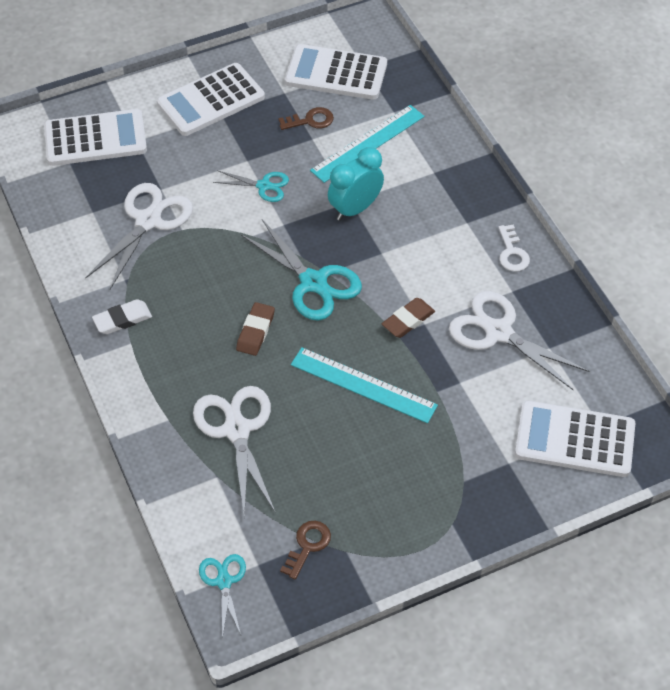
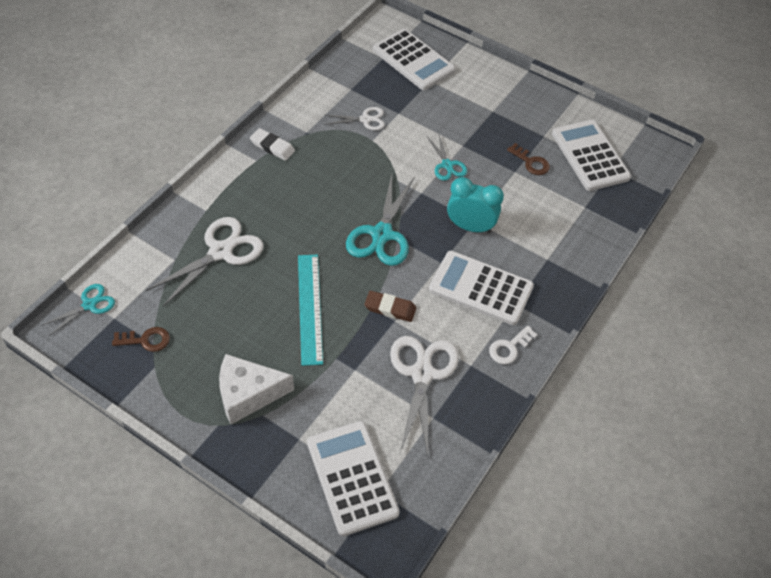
camera: 55 degrees right, 0 degrees up
white scissors [85,183,193,289] -> white scissors [324,107,385,130], size x0.56
white calculator [157,63,265,136] -> white calculator moved to [429,251,534,325]
brown eraser [236,302,275,356] -> none
turquoise ruler [310,105,425,183] -> none
none -> white cheese [219,354,294,424]

